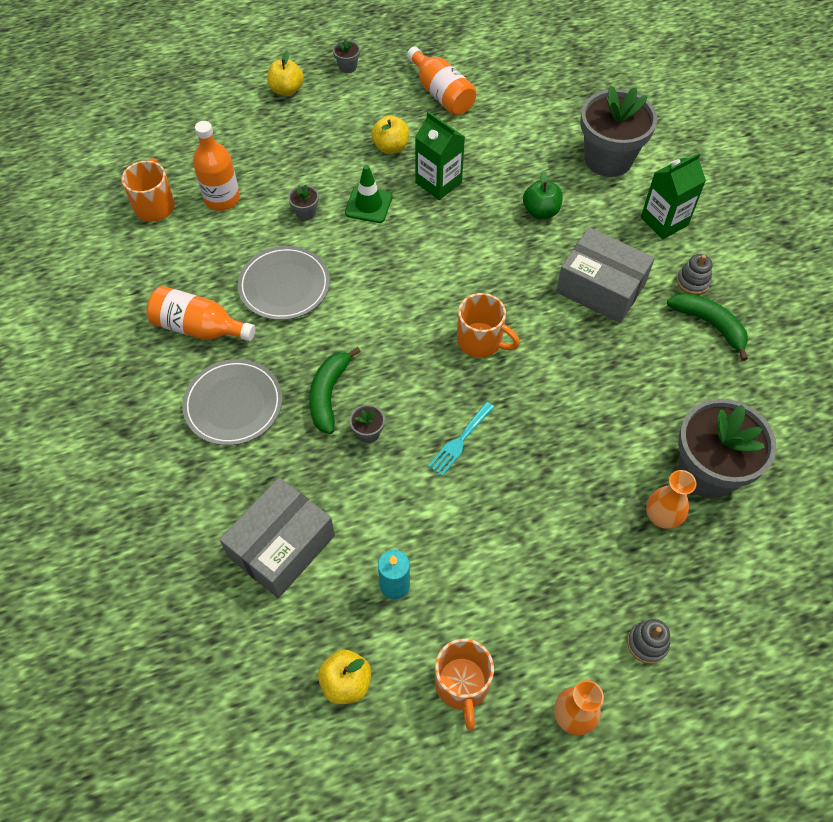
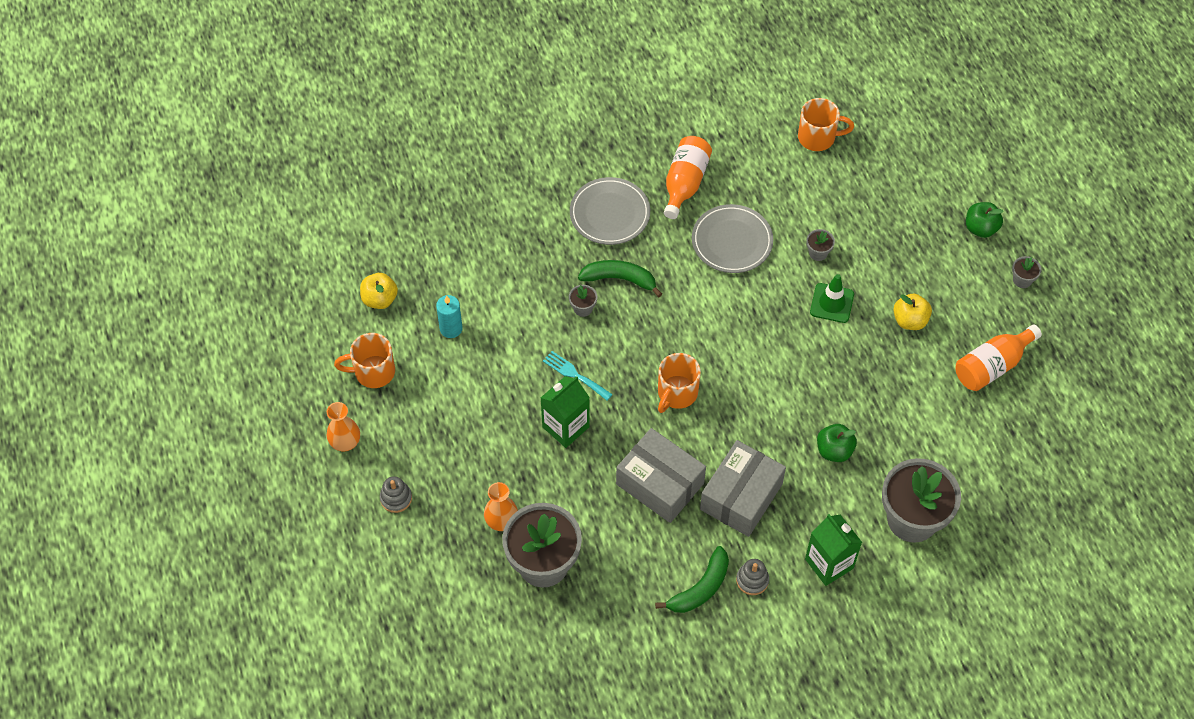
camera: 90 degrees right, 0 degrees up
orange bottle [193,121,240,211] -> none
grey box [219,477,335,598] -> grey box moved to [616,428,706,523]
yellow apple [267,50,304,96] -> green apple [966,202,1004,238]
green carton [415,111,465,200] -> green carton moved to [541,376,590,448]

